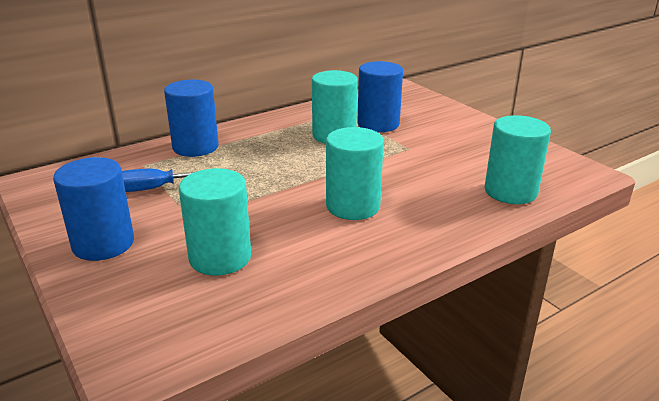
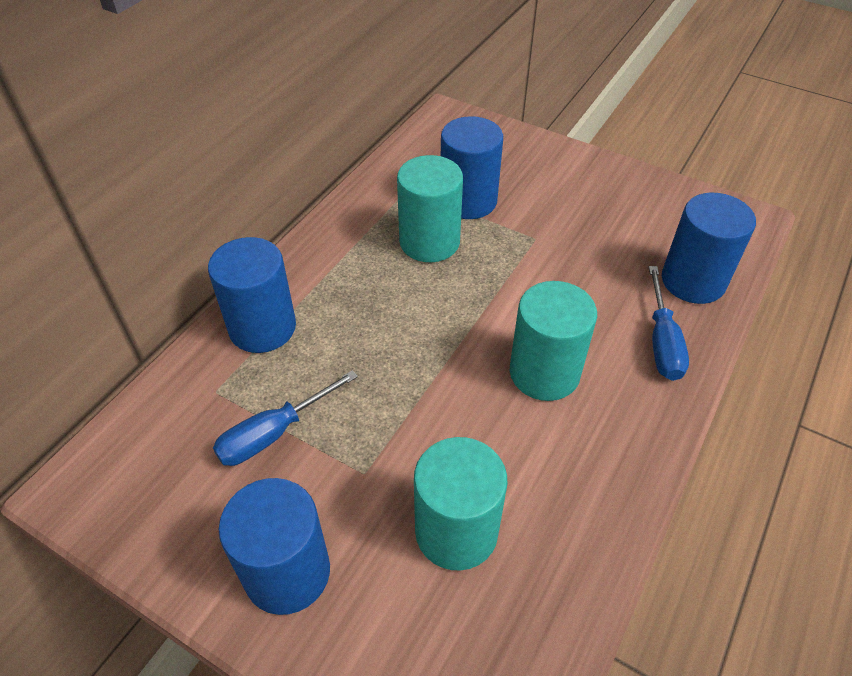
camera: 25 degrees left, 20 degrees up
turquoise cylinder [485,115,551,204] -> blue cylinder [662,193,756,304]
none -> blue screwdriver [649,266,689,381]

